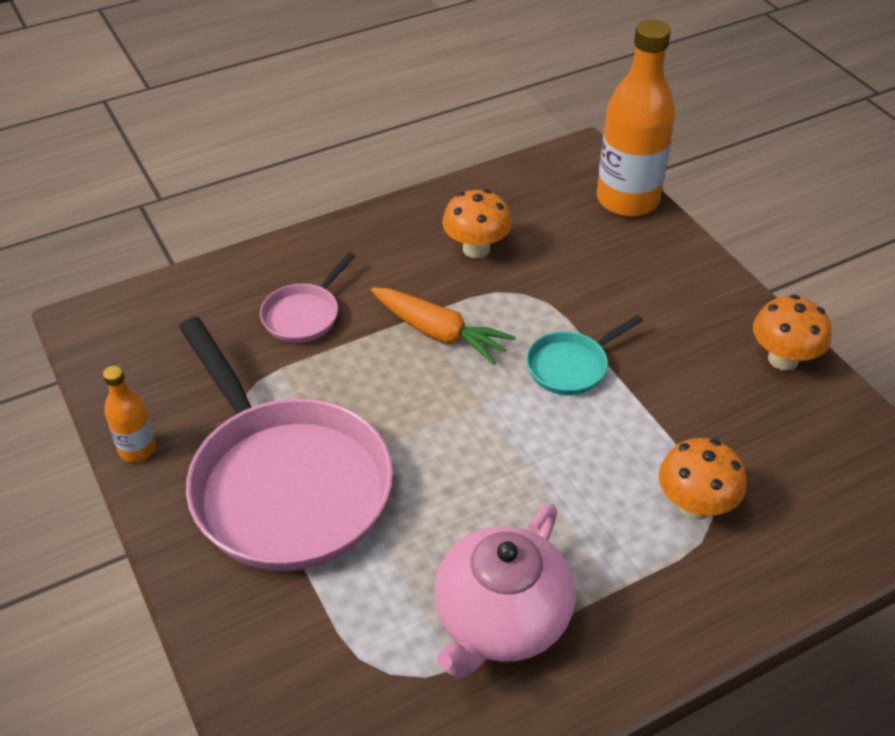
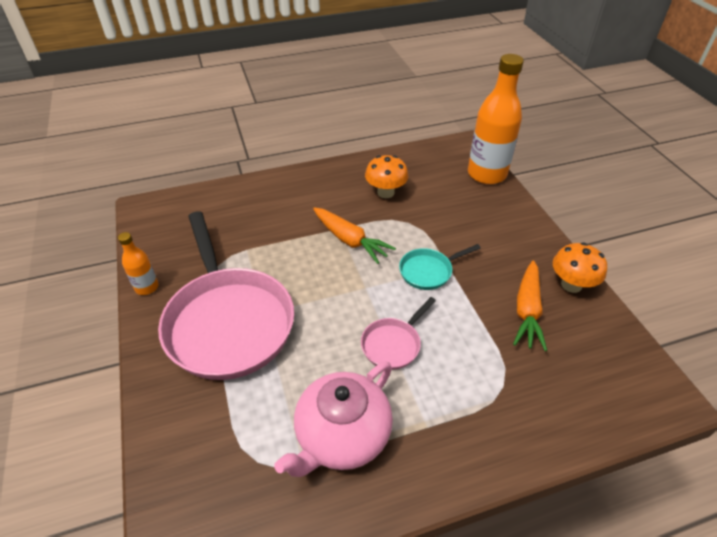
camera: 10 degrees right, 0 degrees up
pink pan [260,253,356,343] -> pink pan moved to [361,297,436,370]
orange mushroom [659,438,746,520] -> none
none -> orange carrot [513,260,547,351]

